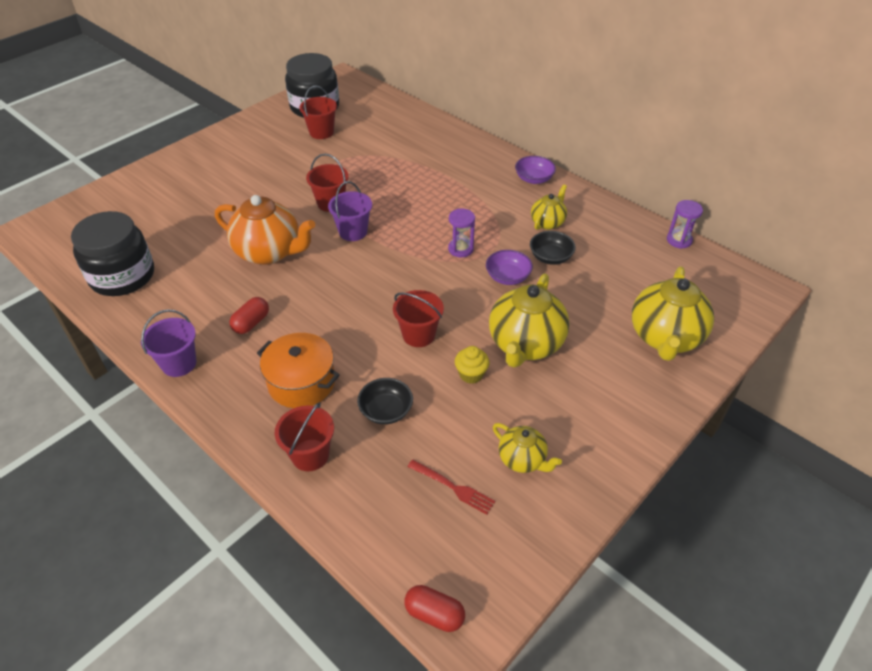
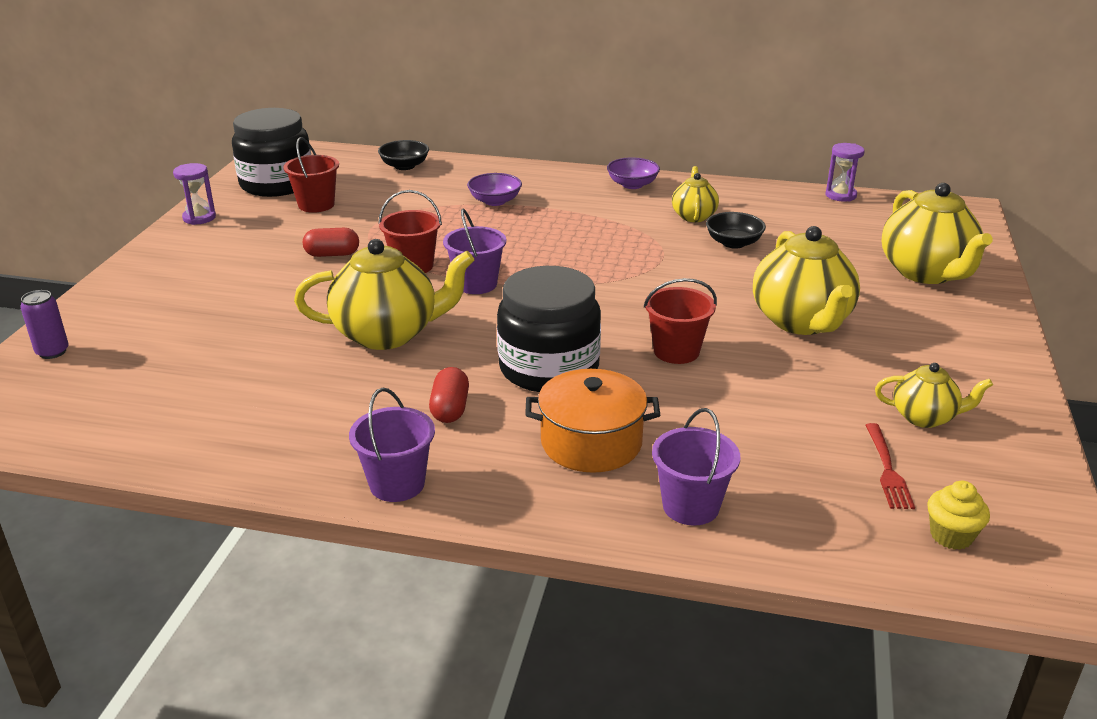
camera: 30 degrees left, 15 degrees down
black jar [71,211,154,296] -> black jar moved to [497,266,601,392]
orange teapot [215,195,315,265] -> yellow teapot [294,239,474,350]
red bucket [275,402,334,471] -> purple bucket [652,408,740,525]
black bowl [357,378,413,424] -> black bowl moved to [378,140,429,170]
red capsule [404,585,465,632] -> red capsule moved to [303,228,359,257]
red fork [407,459,495,515] -> red fork turned 90 degrees clockwise [866,423,915,509]
purple hourglass [448,209,475,257] -> purple hourglass moved to [173,163,216,225]
yellow cupcake [455,346,489,384] -> yellow cupcake moved to [927,481,990,550]
purple bowl [486,250,533,285] -> purple bowl moved to [467,173,522,206]
none -> purple can [20,290,69,359]

